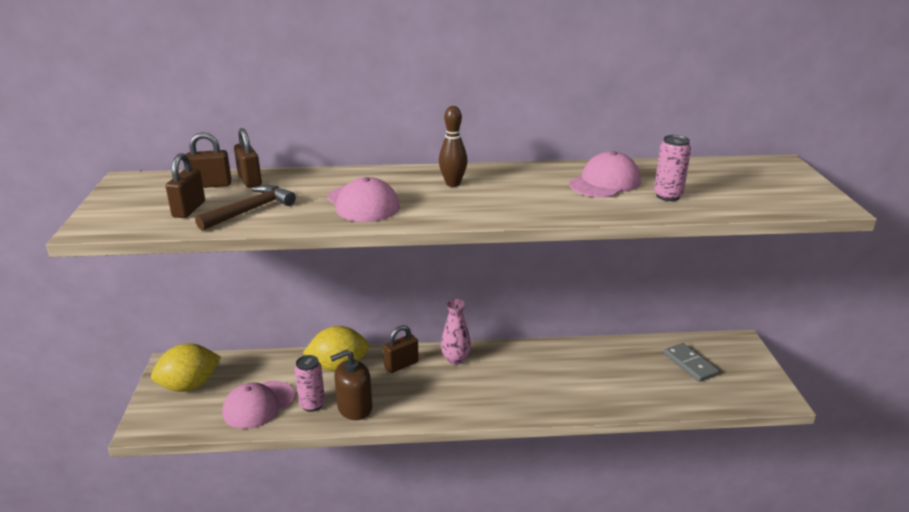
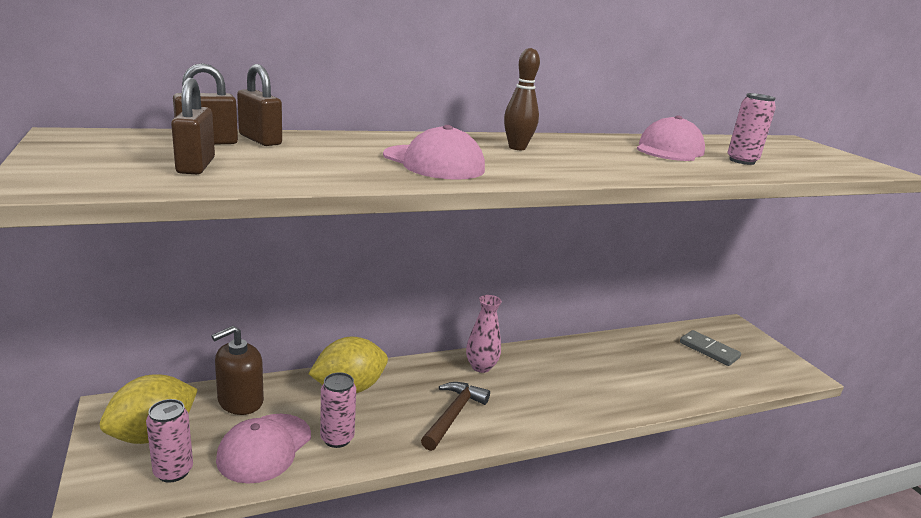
camera: 20 degrees left, 5 degrees down
brown hammer [195,185,296,231] -> brown hammer moved to [421,382,490,451]
brown soap dispenser [330,350,372,420] -> brown soap dispenser moved to [211,326,264,415]
brown padlock [383,325,419,373] -> none
none -> pink can [146,399,193,483]

